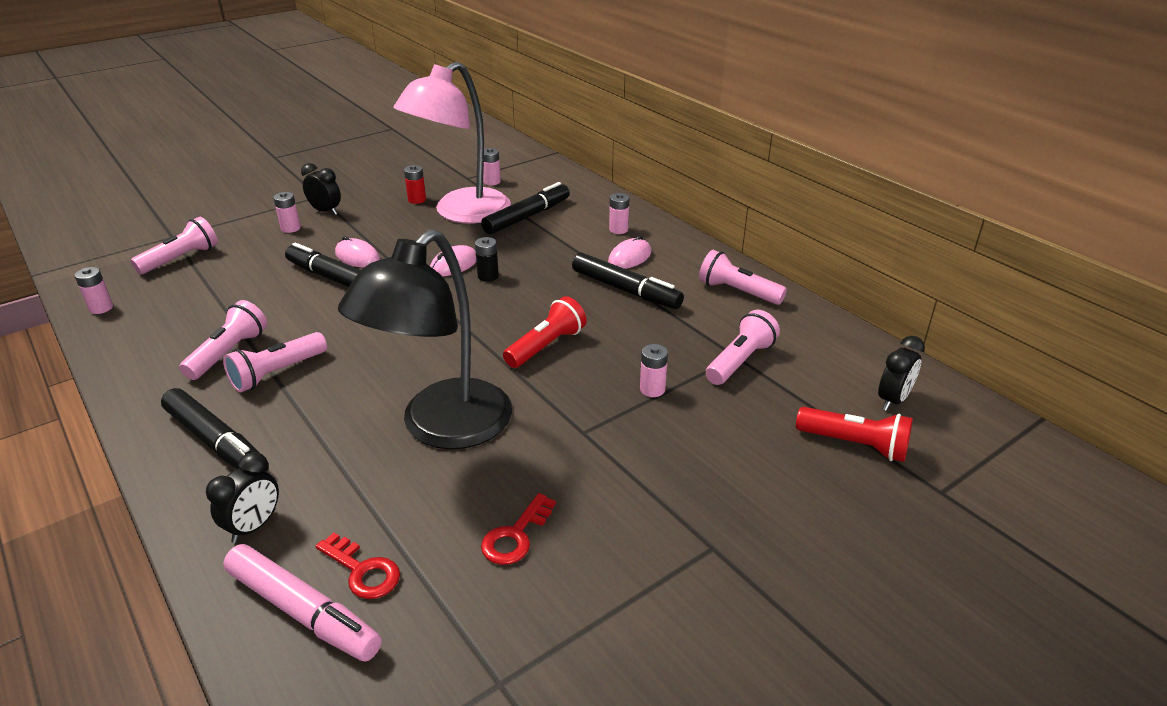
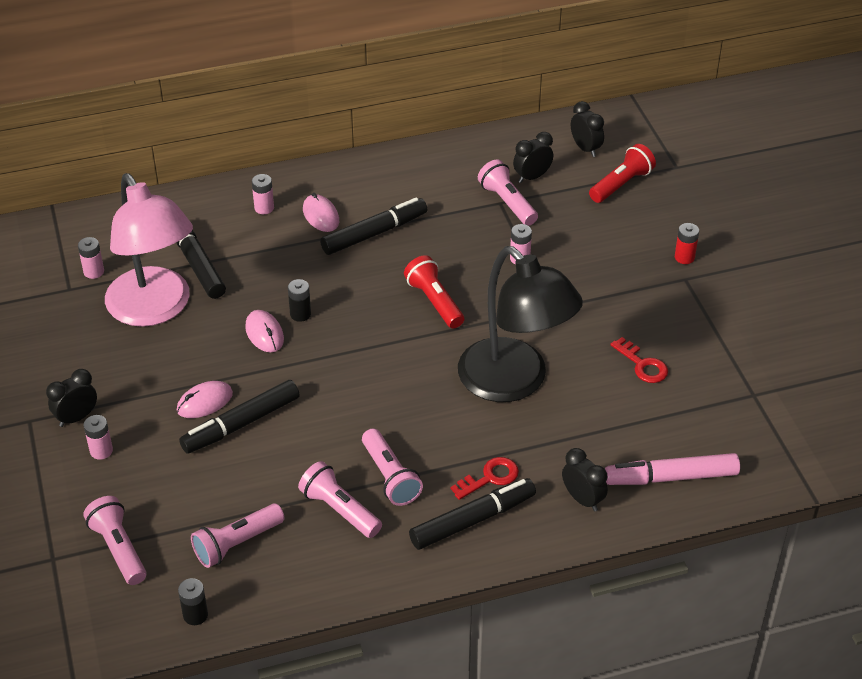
camera: 70 degrees left, 10 degrees up
pink battery [74,267,113,314] -> black battery [178,578,208,625]
pink marker [223,544,382,662] -> pink marker turned 150 degrees counterclockwise [605,453,740,485]
red key [316,533,400,599] -> red key moved to [451,457,519,500]
red battery [404,165,426,204] -> red battery moved to [675,223,699,264]
pink flashlight [699,250,787,305] -> pink flashlight moved to [191,504,285,568]
none -> black clock [513,132,553,183]

